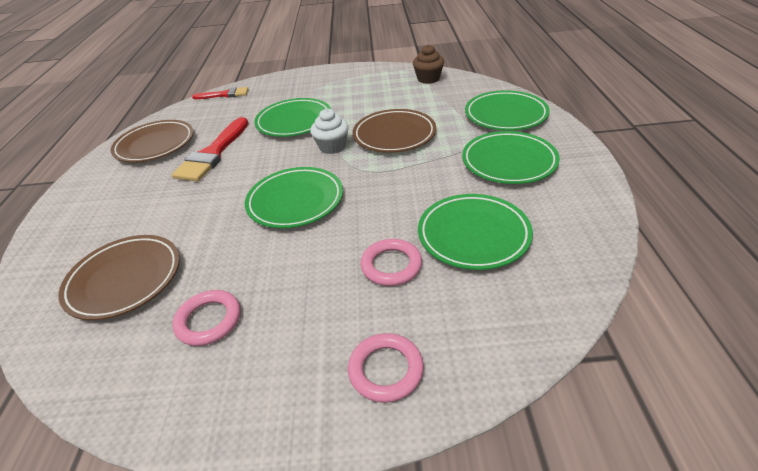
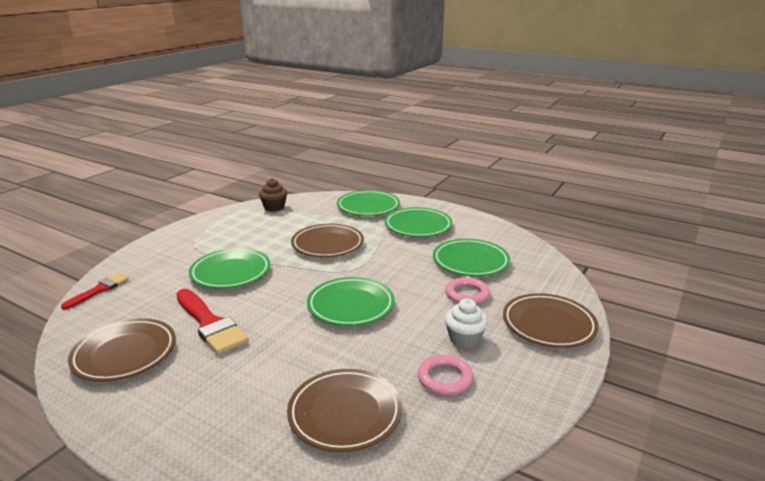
camera: 60 degrees left, 15 degrees down
white cupcake [310,109,349,154] -> white cupcake moved to [445,299,488,348]
pink ring [348,333,424,403] -> brown plate [503,293,599,348]

